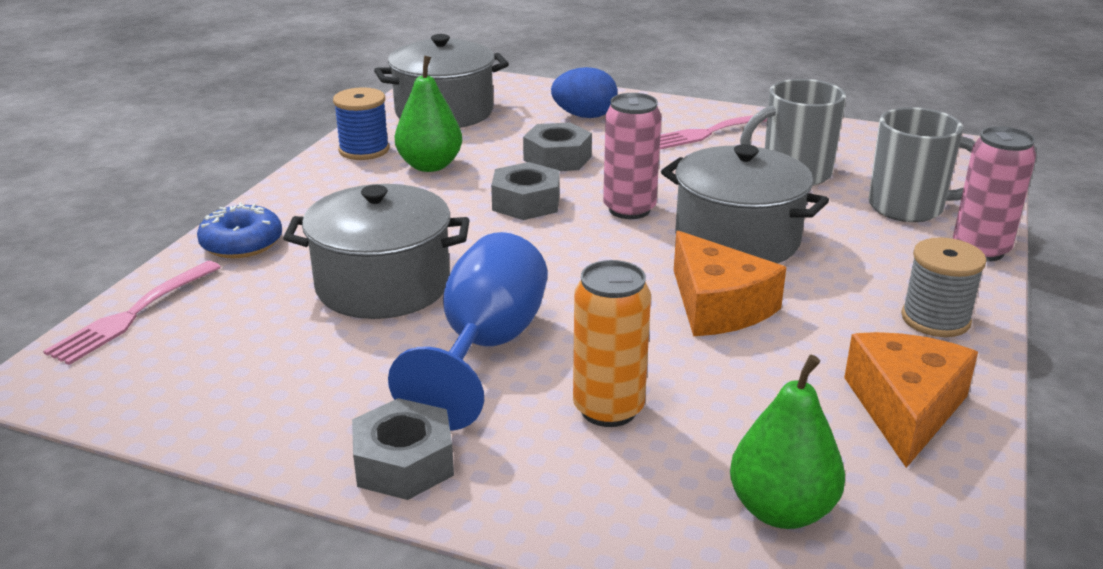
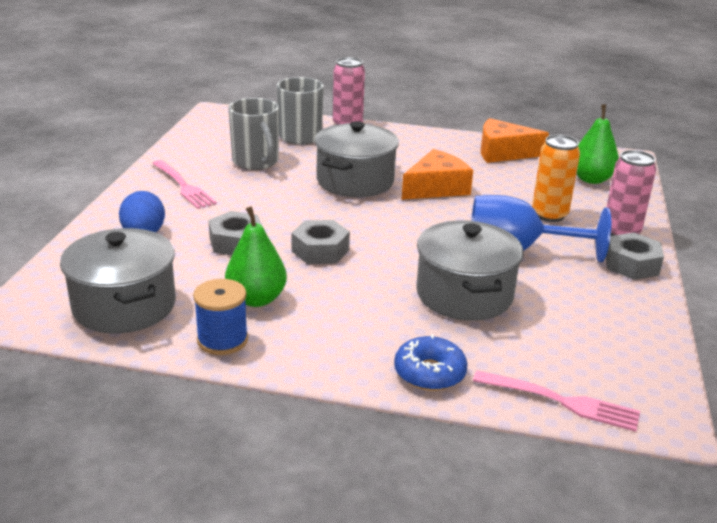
camera: 100 degrees left, 0 degrees up
pink can [603,93,661,219] -> pink can moved to [606,150,656,236]
grey spool [901,238,987,337] -> none

